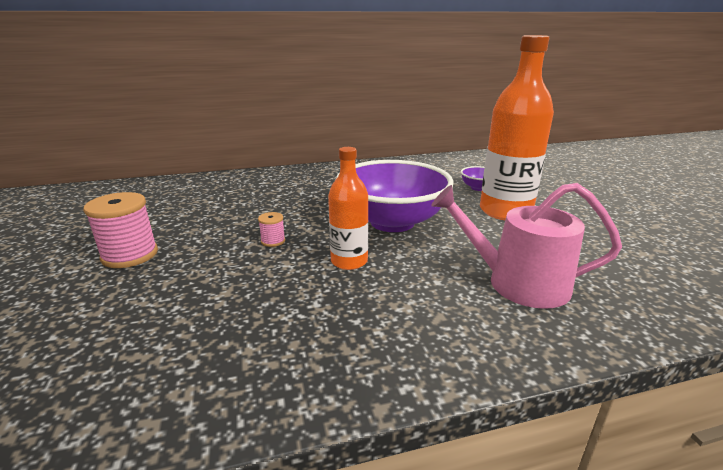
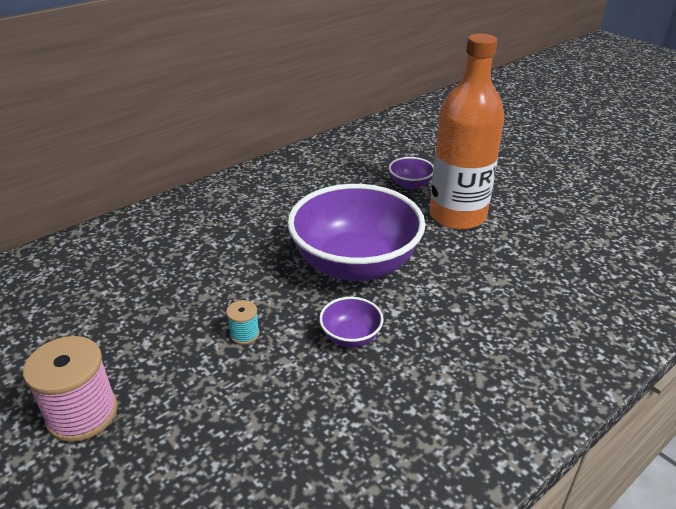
camera: 25 degrees left, 10 degrees up
pink spool [258,212,285,247] -> turquoise spool [226,300,260,345]
orange bottle [328,147,368,270] -> purple bowl [319,297,384,348]
pink watering can [431,183,622,309] -> none

